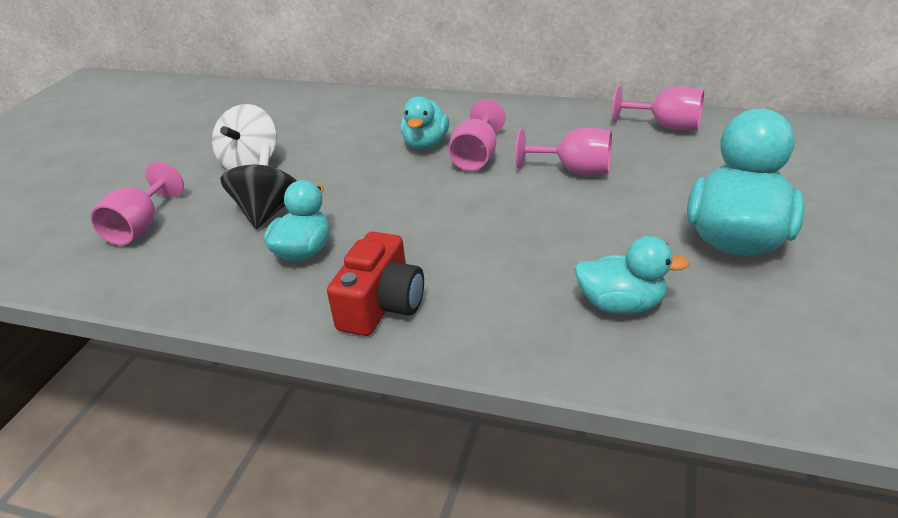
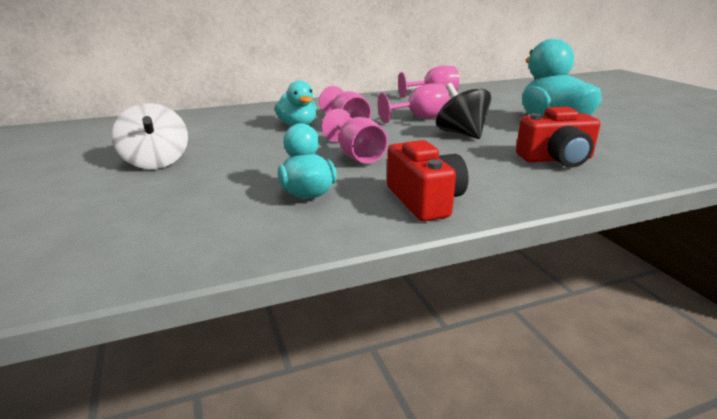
camera: 40 degrees left, 10 degrees down
pink goblet [90,162,184,245] -> pink goblet moved to [322,108,388,164]
black spinning top [220,144,297,229] -> black spinning top moved to [436,83,491,139]
turquoise duck [574,236,689,314] -> red camera [516,107,600,168]

